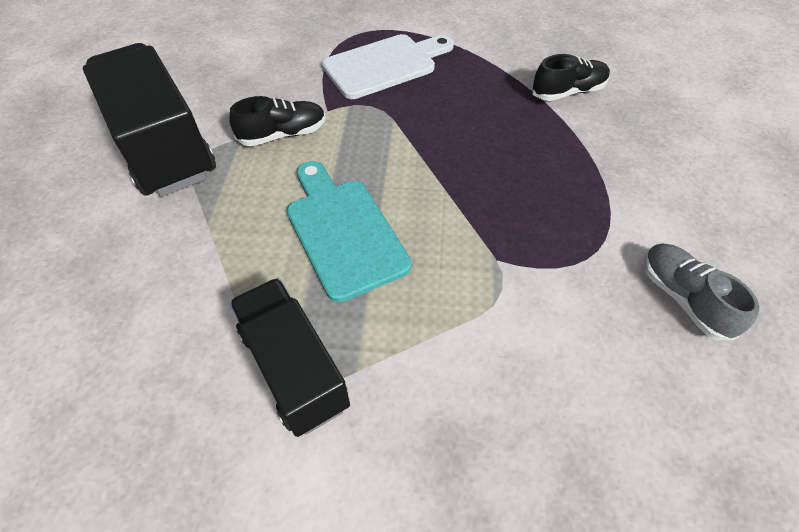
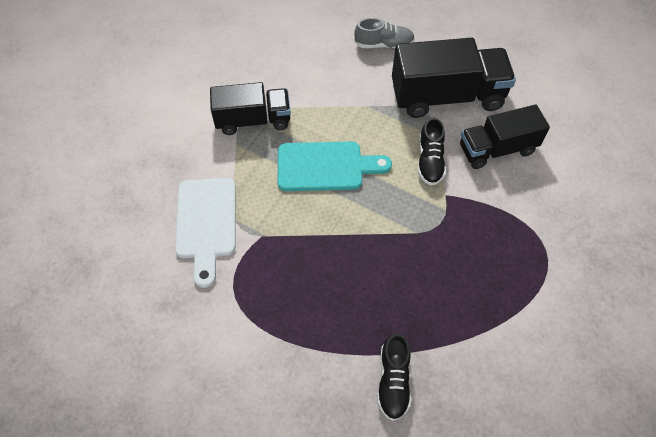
camera: 115 degrees right, 5 degrees up
white cutting board [322,34,454,99] -> white cutting board moved to [175,178,236,288]
grey shoe [644,244,759,340] -> grey shoe moved to [354,18,415,48]
none -> black truck [460,105,550,169]

